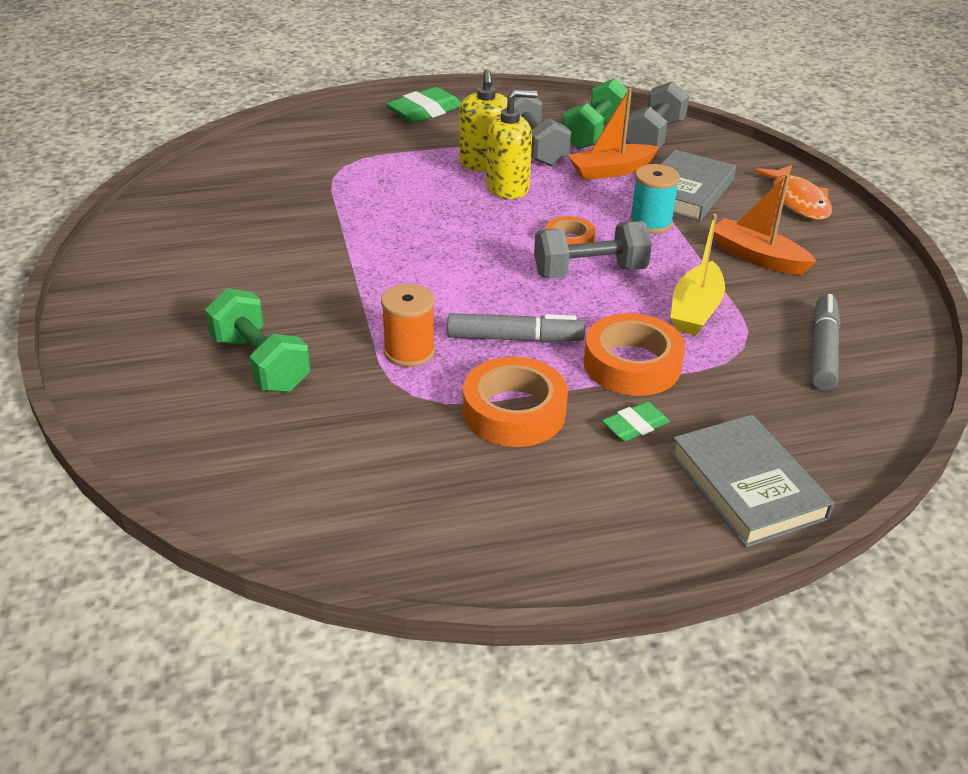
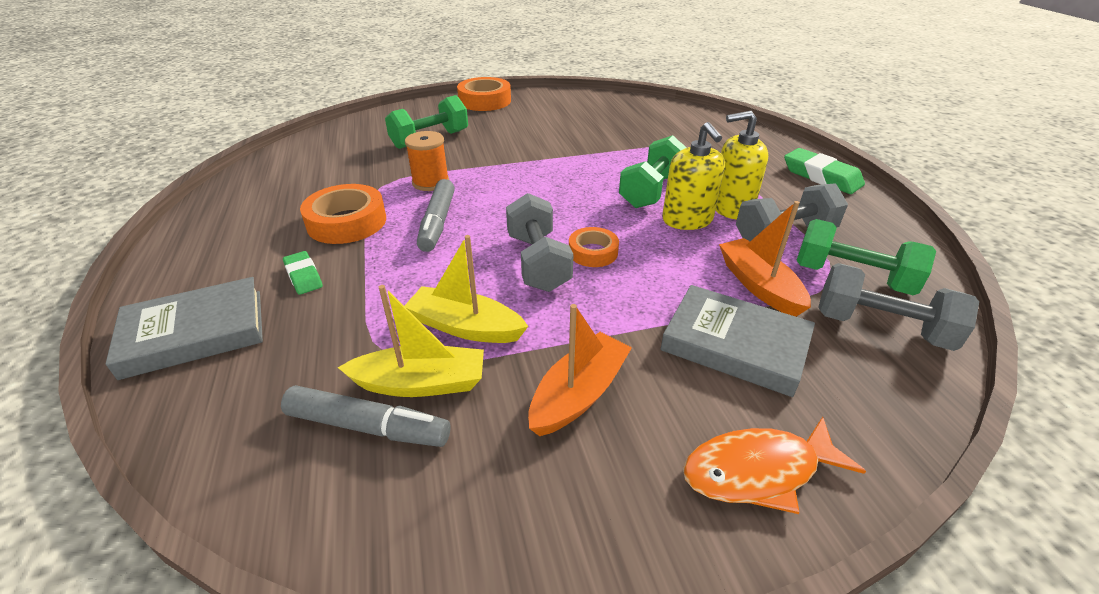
camera: 90 degrees right, 0 degrees up
orange tape [584,313,685,396] -> orange tape moved to [457,77,511,111]
turquoise spool [629,164,680,234] -> none
none -> yellow boat [338,285,484,397]
none -> green dumbbell [619,135,687,208]

